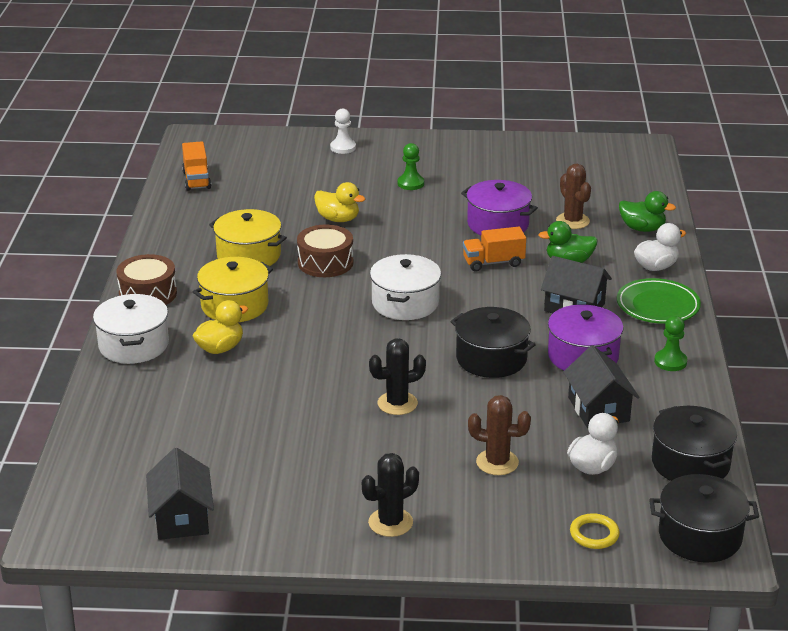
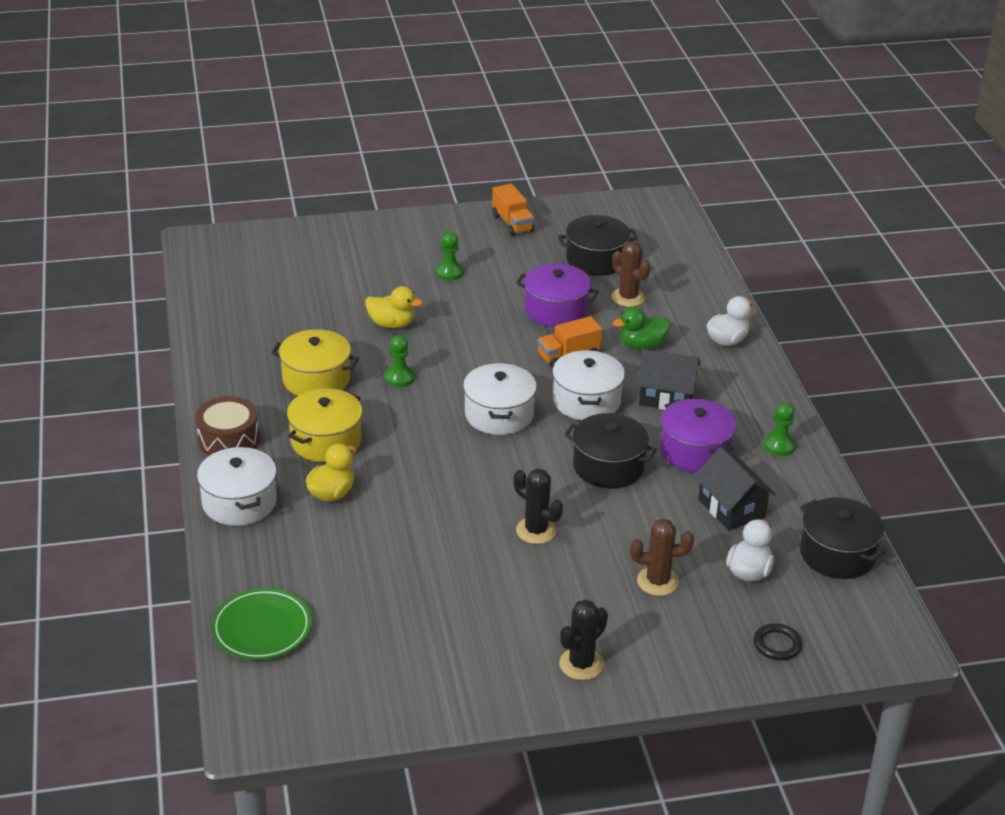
camera: 15 degrees left, 5 degrees up
black house [146,448,214,540] -> none
orange truck [182,141,211,191] -> orange truck moved to [492,184,534,236]
brown drum [297,224,354,277] -> green pawn [384,335,415,387]
white pawn [330,108,356,154] -> none
black cactus [369,339,426,415] -> black cactus turned 75 degrees clockwise [514,468,563,544]
yellow ring [570,513,620,549] -> black ring [754,623,802,660]
green plate [617,278,701,324] -> green plate moved to [211,588,312,660]
green duck [619,191,676,232] -> none
black pot [649,474,759,563] -> black pot moved to [558,215,638,276]
none -> white pot [552,350,625,420]

